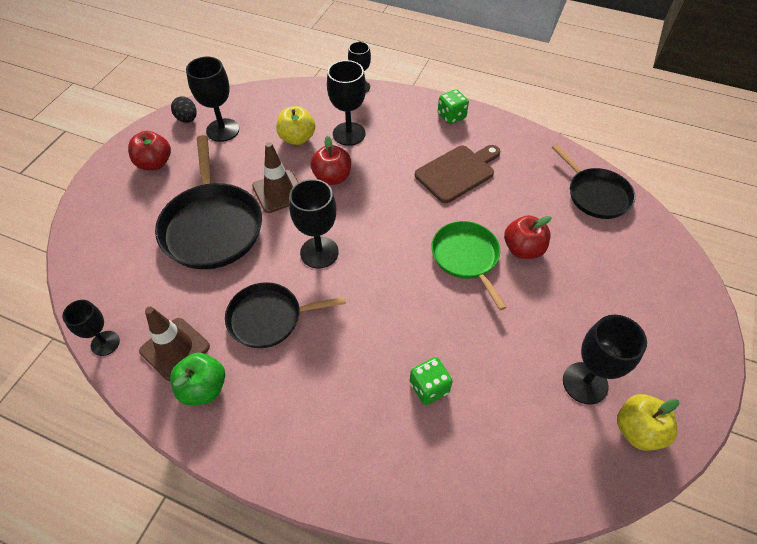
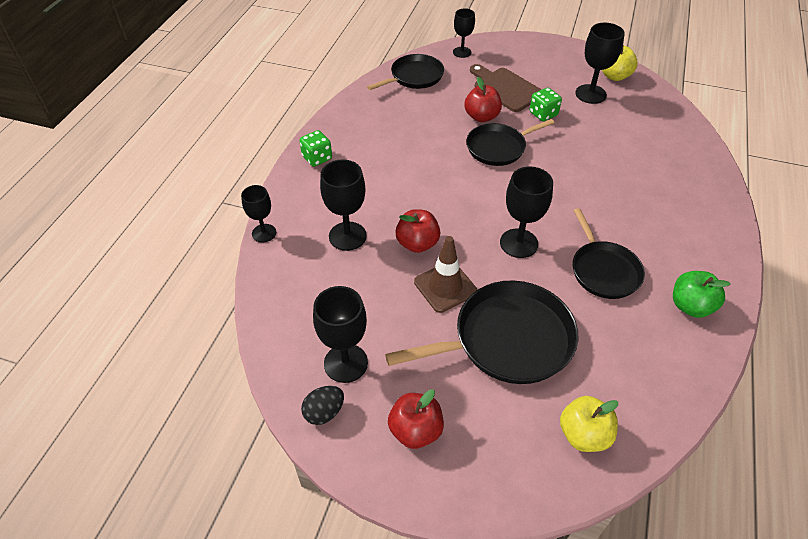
camera: 95 degrees left, 5 degrees down
black goblet [62,300,120,356] -> black goblet moved to [453,8,475,58]
brown traffic cone [139,307,210,381] -> none
yellow apple [276,106,315,145] -> yellow apple moved to [560,396,618,452]
green dice [410,357,453,405] -> green dice moved to [530,88,562,121]
brown cutting board [415,145,500,203] -> brown cutting board moved to [470,64,542,112]
green pan [431,221,507,310] -> black pan [466,119,555,166]

